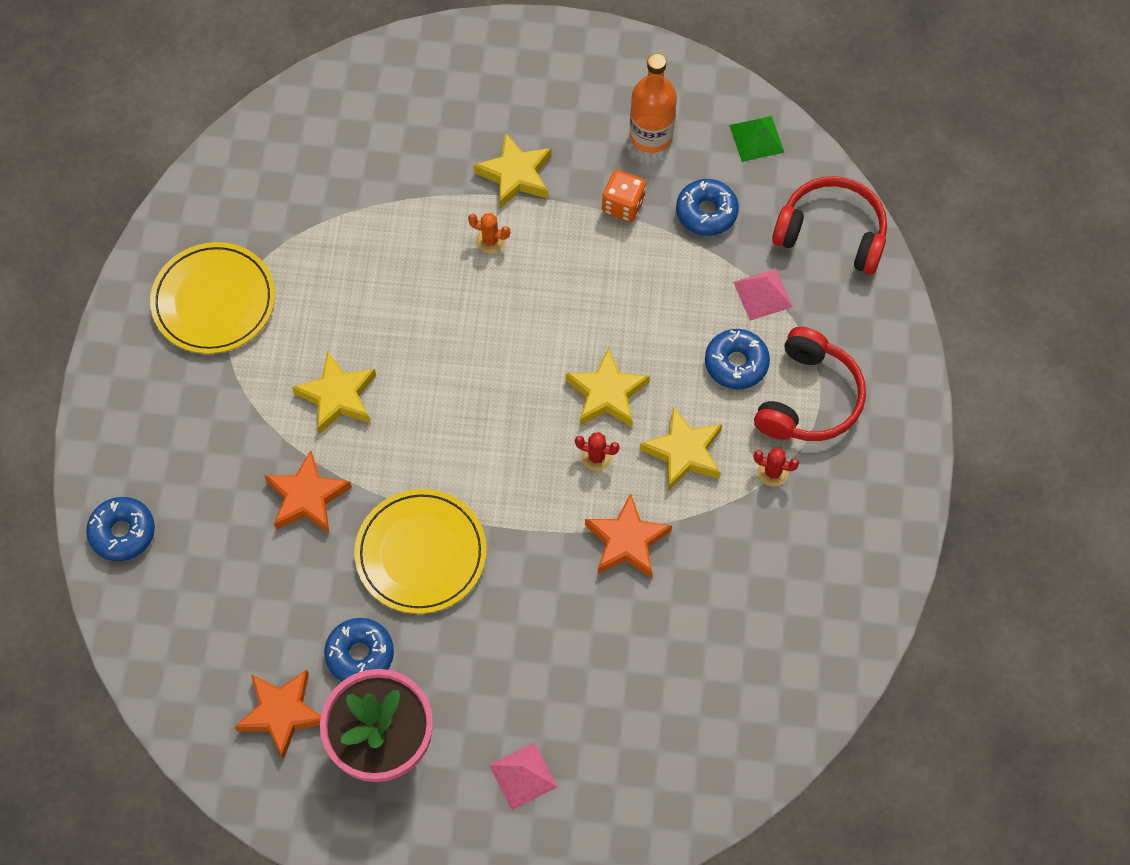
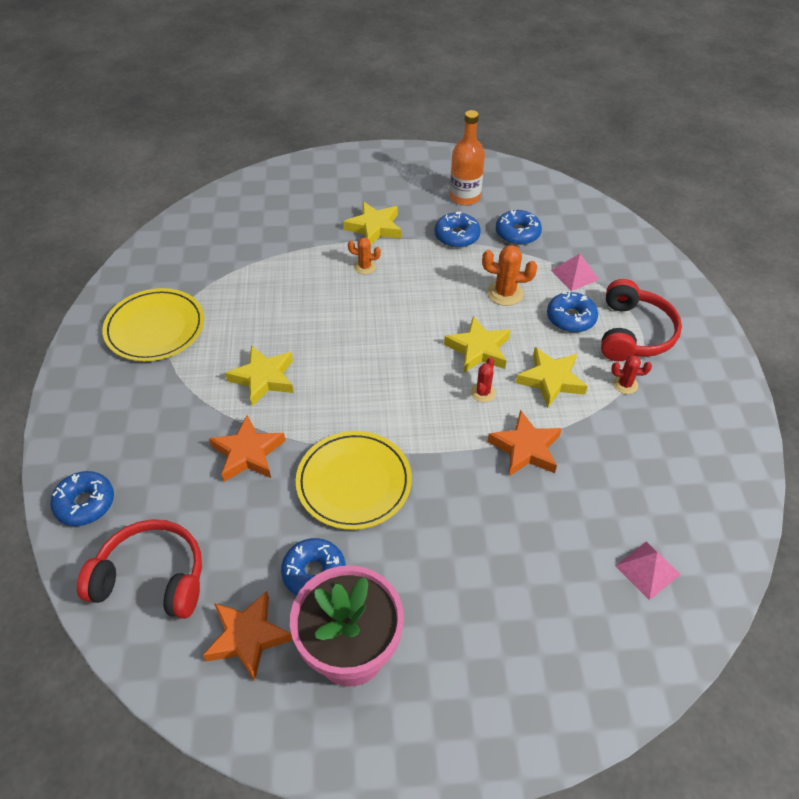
camera: 10 degrees left, 15 degrees down
pink pyramid [489,742,558,810] -> pink pyramid moved to [615,541,681,600]
red cactus [575,432,620,471] -> red cactus turned 75 degrees counterclockwise [471,357,496,402]
orange dice [602,170,646,222] -> blue donut [435,212,481,248]
green pyramid [729,116,785,162] -> none
red headphones [772,176,887,275] -> red headphones moved to [77,519,202,619]
none -> orange cactus [482,245,537,306]

